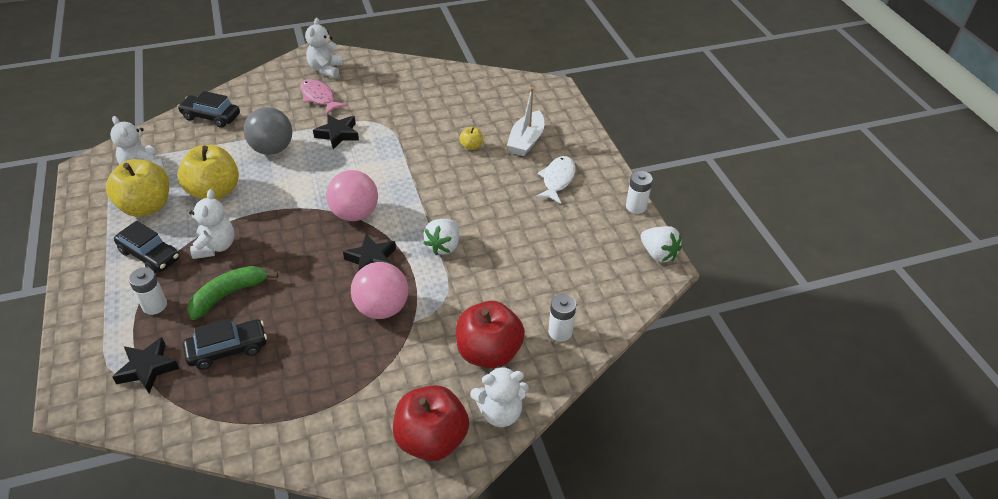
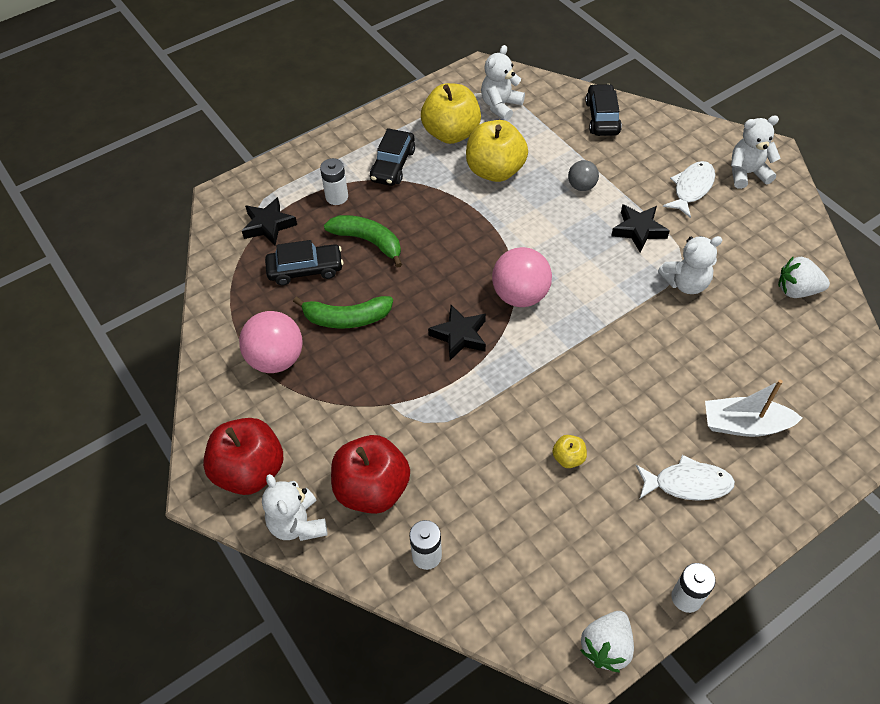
camera: 75 degrees right, 10 degrees up
black car [183,318,267,370] -> black car turned 60 degrees counterclockwise [265,240,343,285]
white teddy bear [189,189,235,259] -> white teddy bear moved to [658,236,722,294]
grey ball [244,107,293,155] -> grey ball [568,160,599,191], size x0.56
pink fish [300,79,347,114] -> white fish [663,161,715,218]
pink ball [351,262,408,319] -> pink ball moved to [239,311,303,373]
white strawberry [424,219,460,255] -> white strawberry moved to [778,256,830,298]
yellow apple [459,127,483,150] -> yellow apple moved to [552,435,587,468]
none -> green banana [293,296,393,328]

